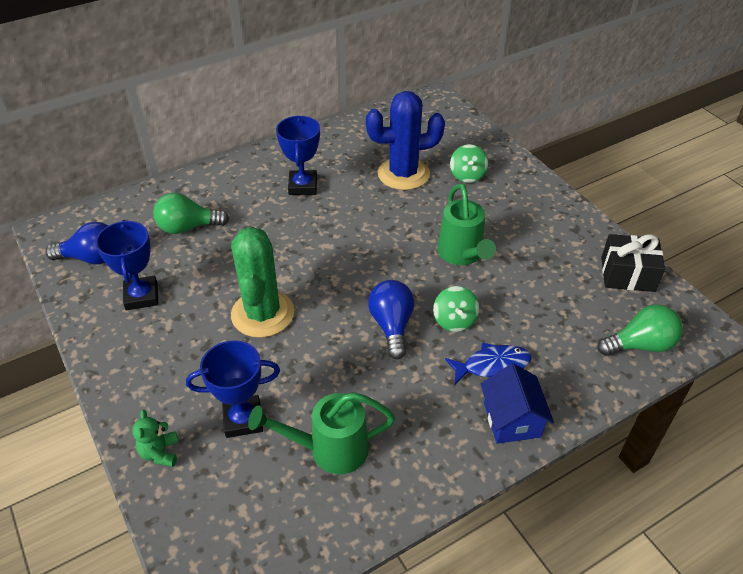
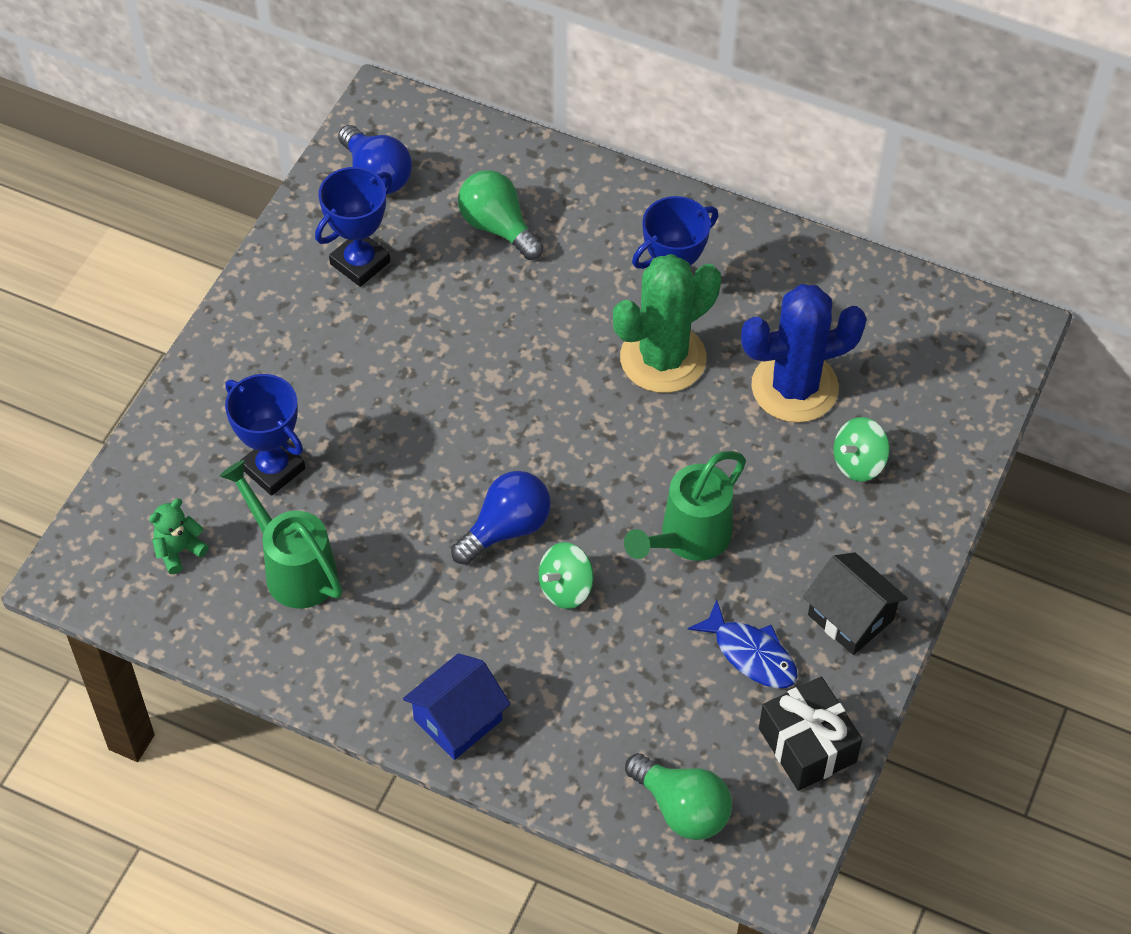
camera: 55 degrees right, 10 degrees up
green teddy bear [132,410,179,467] -> green teddy bear moved to [149,499,209,574]
green cactus [231,227,294,338] -> green cactus moved to [613,254,721,393]
blue cactus [366,91,445,190] -> blue cactus turned 60 degrees counterclockwise [741,284,867,423]
blue fish [445,343,531,384] -> blue fish moved to [688,600,798,688]
none -> black house [803,552,908,655]

